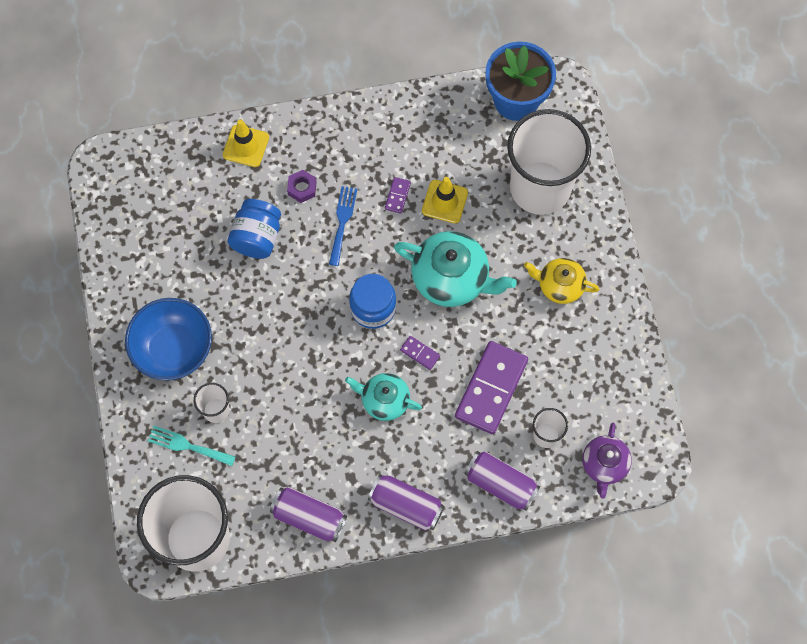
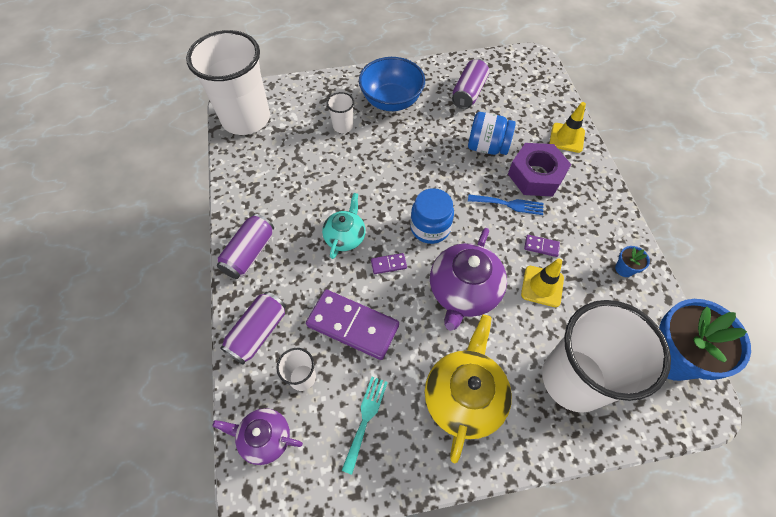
camera: 90 degrees right, 10 degrees down
turquoise fork [147,426,235,466] -> turquoise fork moved to [341,377,388,475]
purple can [270,487,347,542] -> purple can moved to [452,59,489,109]
purple nut [287,170,316,203] -> purple nut [508,143,571,197], size x2.10
turquoise teapot [394,231,517,307] -> purple teapot [430,228,507,331]
purple domino [400,336,440,370] -> purple domino turned 45 degrees clockwise [371,253,407,274]
yellow teapot [524,258,599,304] -> yellow teapot [425,315,512,463], size x1.64
none -> blue flower pot [615,246,650,277]

